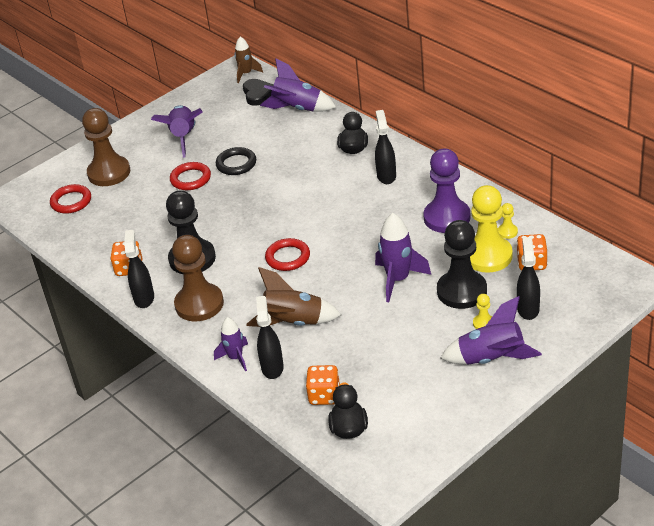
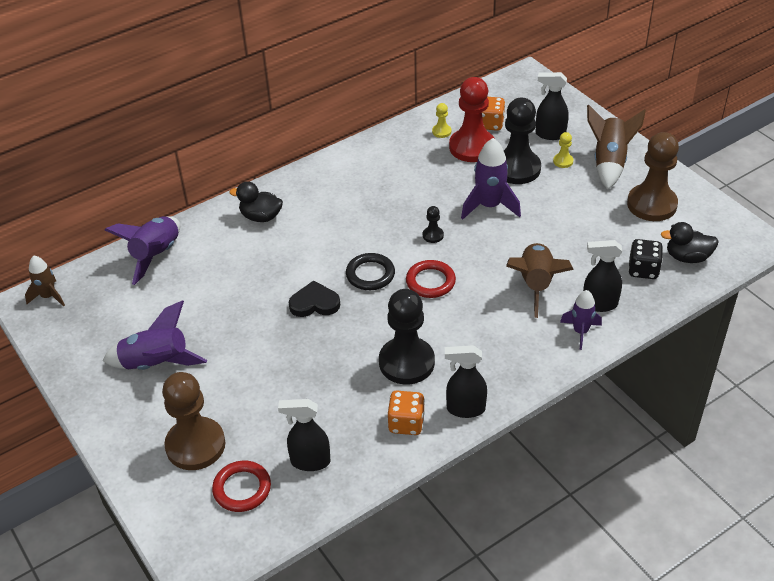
camera: 85 degrees left, 5 degrees up
red ring [170,162,211,190] -> none
brown pawn [172,235,224,321] -> brown pawn moved to [627,132,679,221]
black ring [216,147,256,175] -> black ring moved to [346,253,395,290]
black heart [243,79,274,106] -> black heart moved to [289,281,340,317]
orange dice [306,365,340,405] -> black dice [628,239,663,279]
black spray bottle [375,110,396,184] -> black spray bottle moved to [278,399,331,471]
purple pawn [423,148,471,233] -> none
purple rocket [440,296,542,365] -> brown rocket [587,104,646,189]
yellow pawn [470,185,513,273] -> red pawn [449,77,495,162]
none -> black pawn [423,206,444,243]

